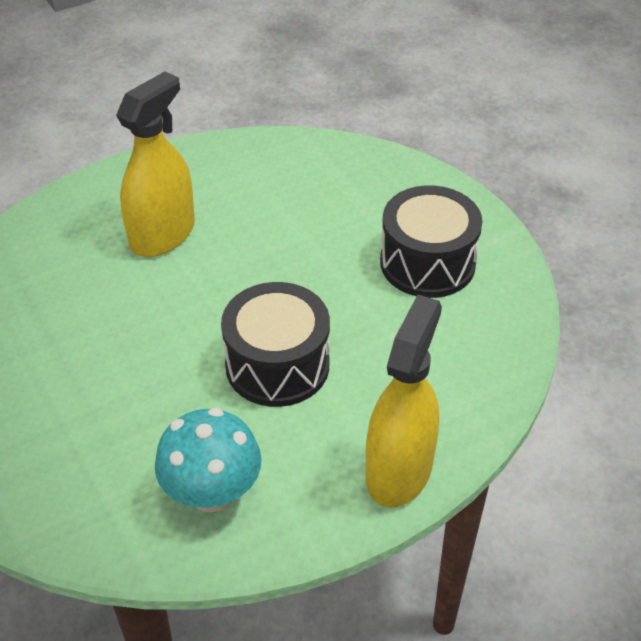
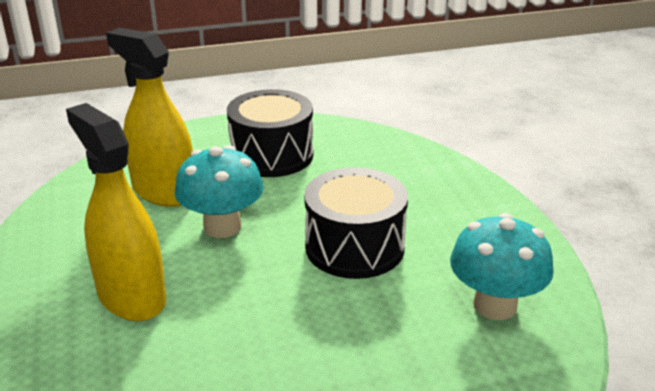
camera: 75 degrees left, 15 degrees down
yellow spray bottle [366,295,442,508] -> yellow spray bottle moved to [106,28,193,207]
none -> turquoise mushroom [175,145,263,238]

